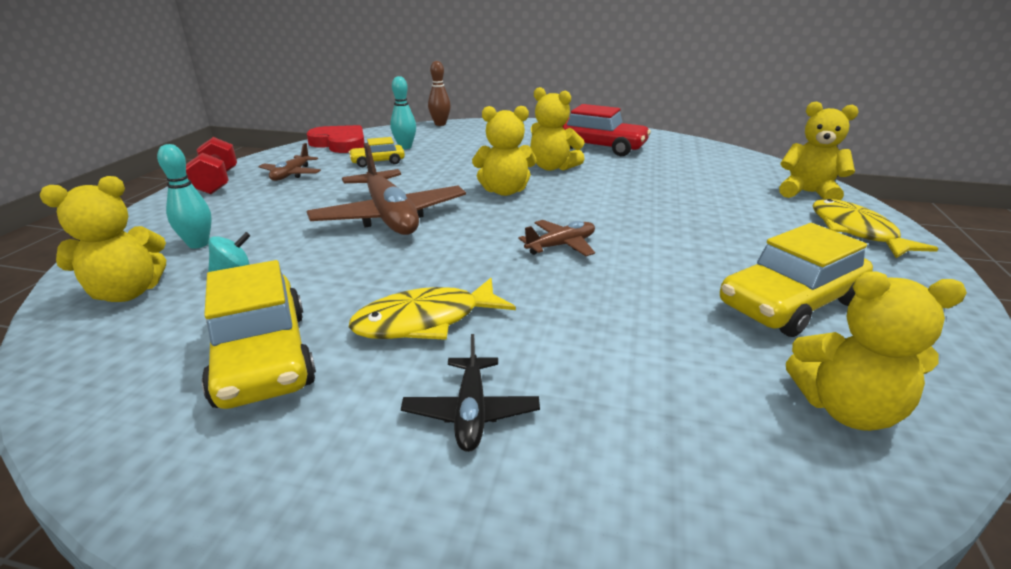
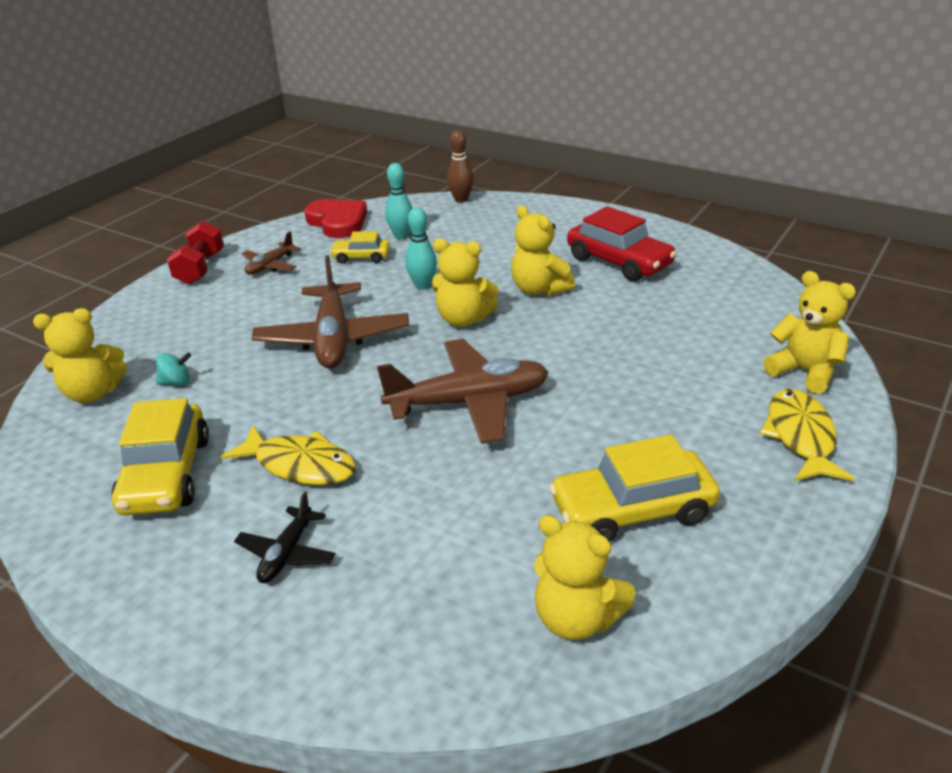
camera: 20 degrees right, 5 degrees up
turquoise bowling pin [157,144,212,249] -> turquoise bowling pin moved to [405,207,437,290]
yellow fish [349,278,516,340] -> yellow fish turned 150 degrees counterclockwise [221,425,356,485]
brown plane [519,220,595,256] -> brown plane [377,339,549,444], size x1.98

